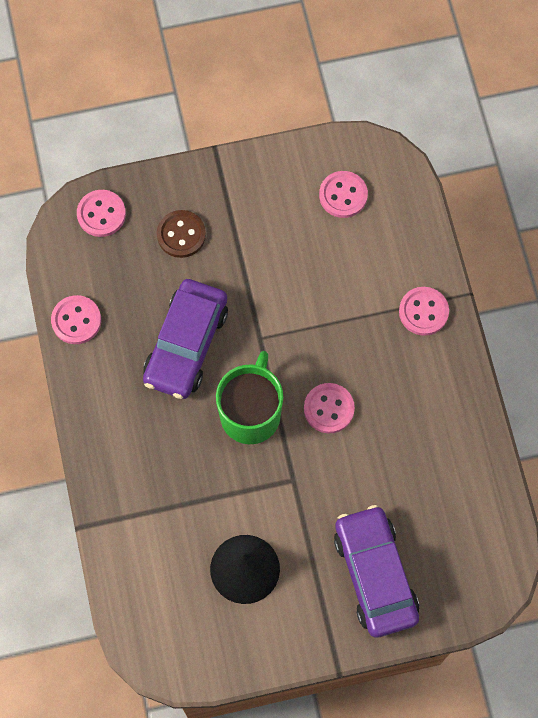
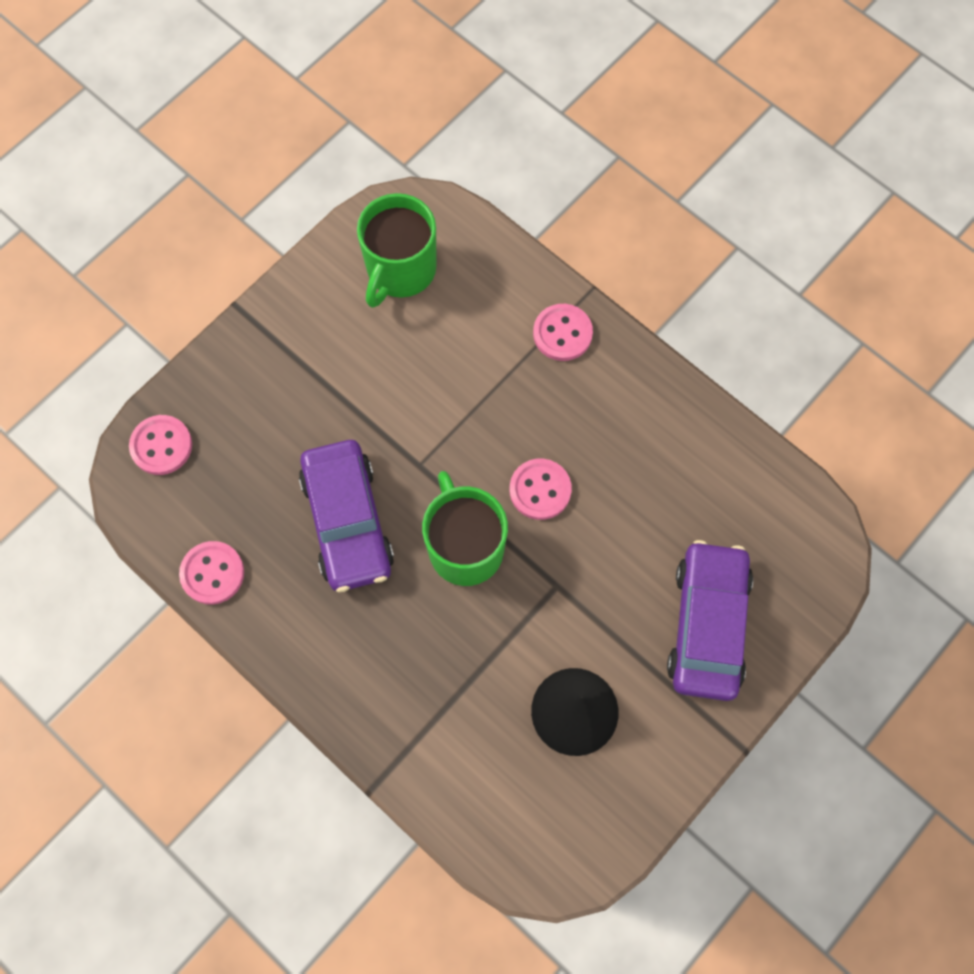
camera: 35 degrees left, 0 degrees up
brown button [157,210,206,258] -> none
pink button [319,171,368,218] -> green mug [357,193,437,308]
purple car [334,505,419,637] -> purple car turned 60 degrees clockwise [667,540,753,701]

